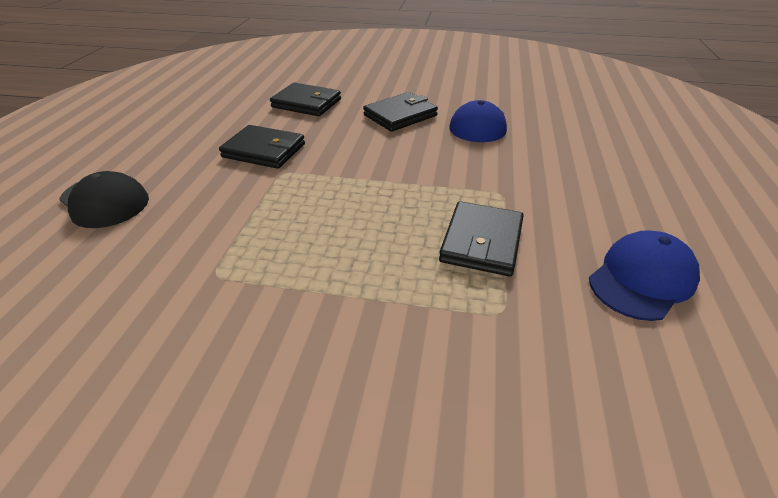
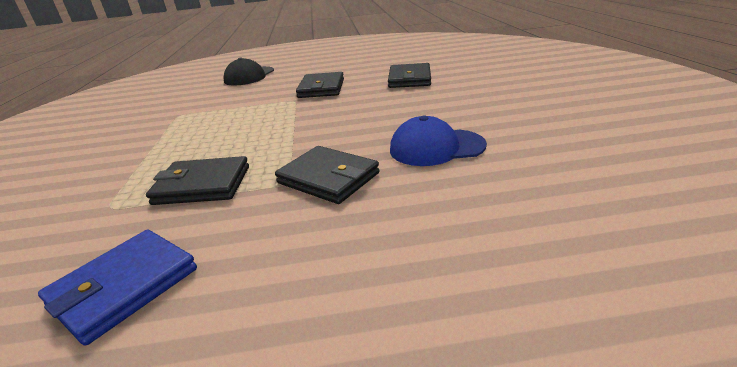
camera: 75 degrees right, 10 degrees down
black wallet [363,92,438,132] -> black wallet moved to [275,146,379,204]
blue cap [589,230,700,321] -> blue wallet [38,230,197,346]

